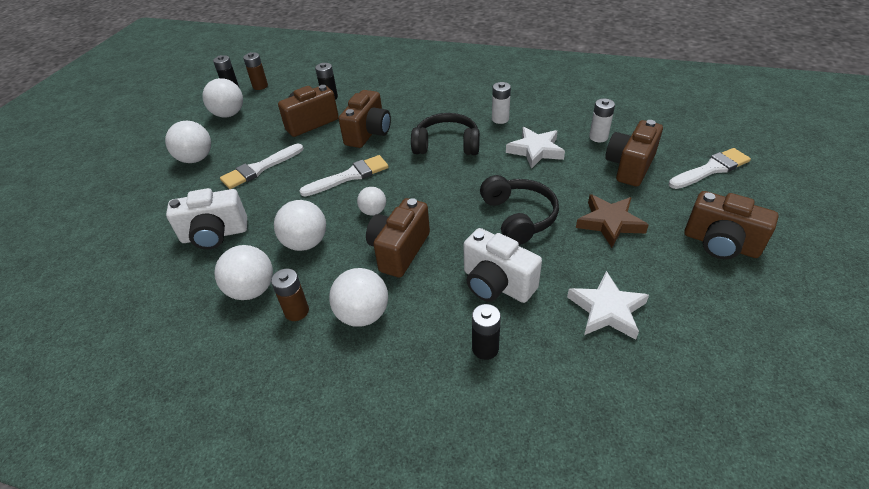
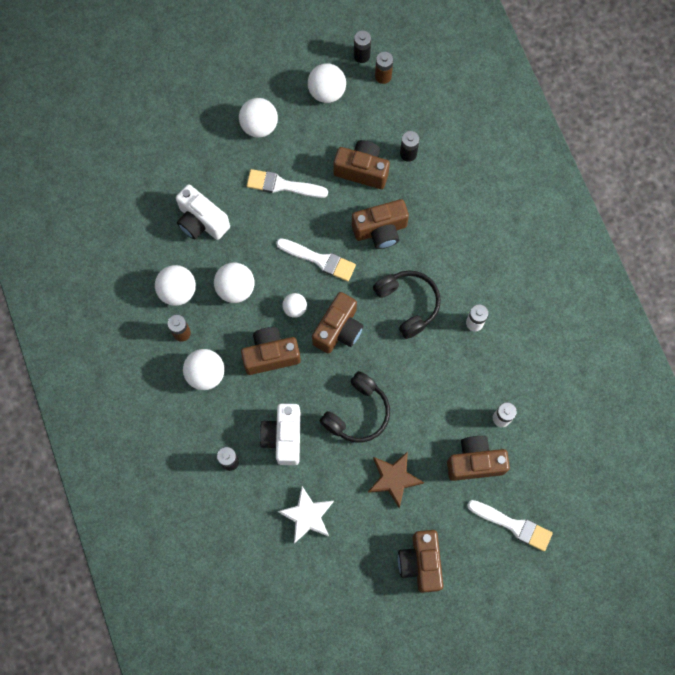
camera: 50 degrees right, 30 degrees up
white star [506,127,565,169] -> none
none -> brown camera [312,292,364,354]

